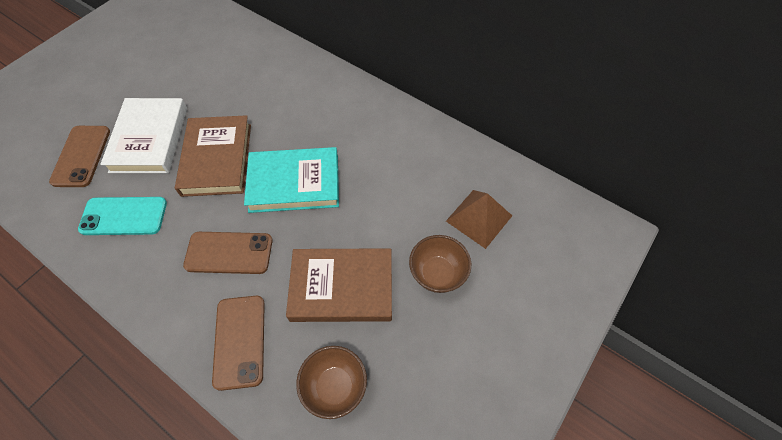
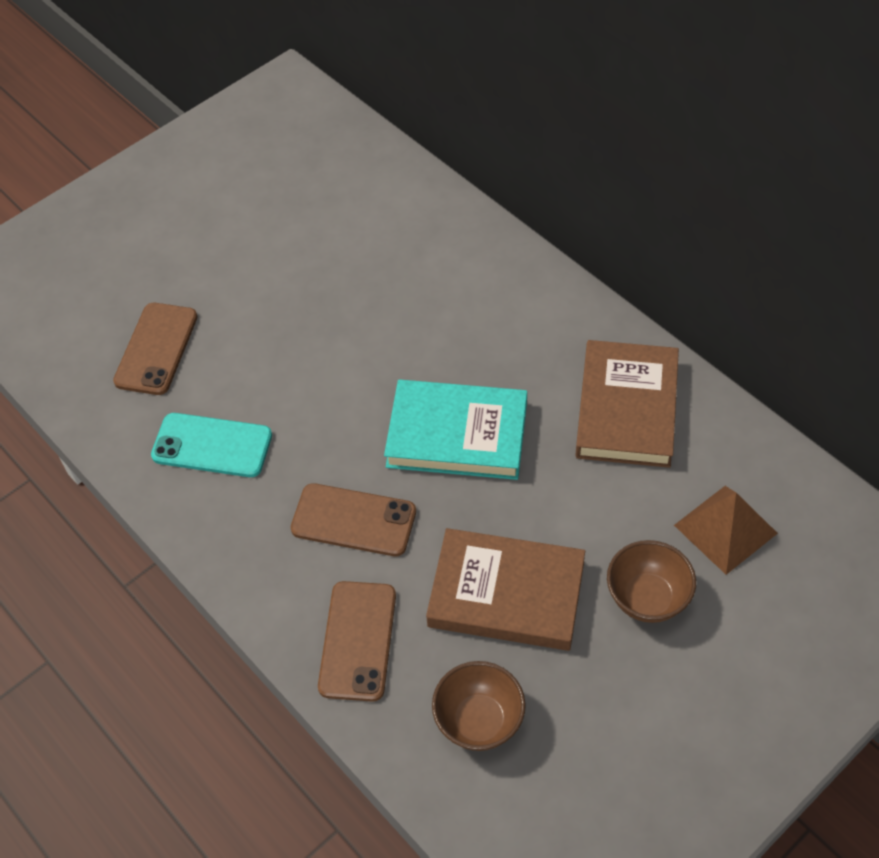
camera: 15 degrees right, 5 degrees down
white book [100,98,187,173] -> none
brown book [175,115,251,197] -> brown book moved to [575,340,679,468]

